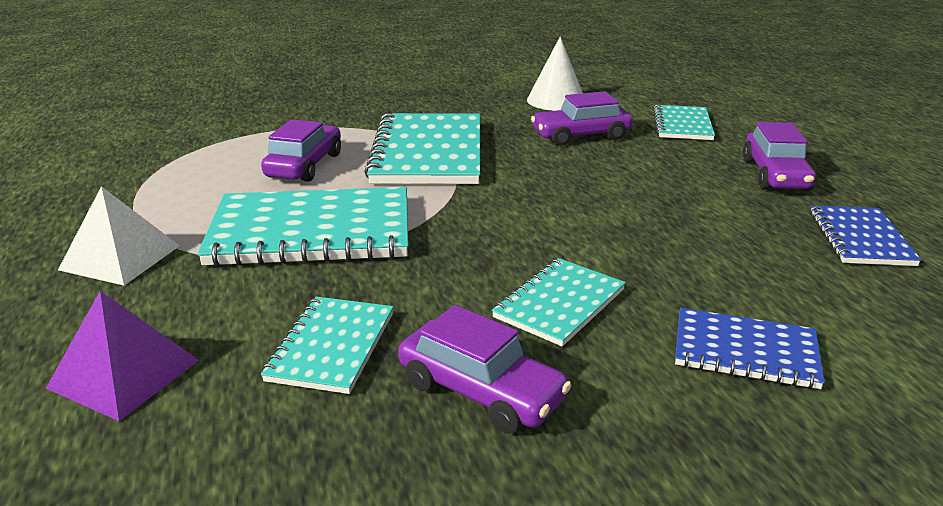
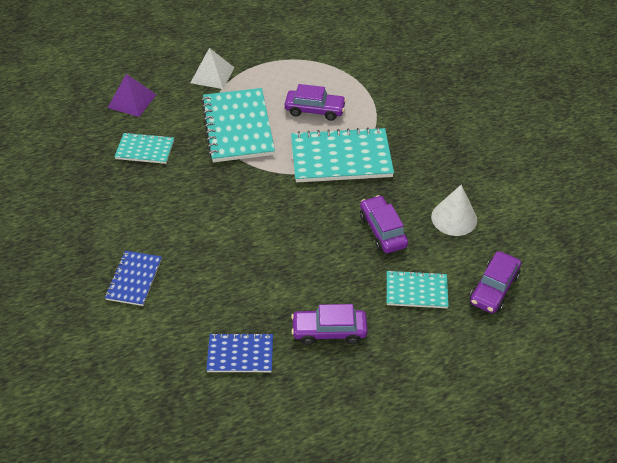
camera: 85 degrees right, 20 degrees up
purple car [398,305,572,434] -> purple car moved to [470,251,521,313]
turquoise notebook [492,258,626,347] -> none

